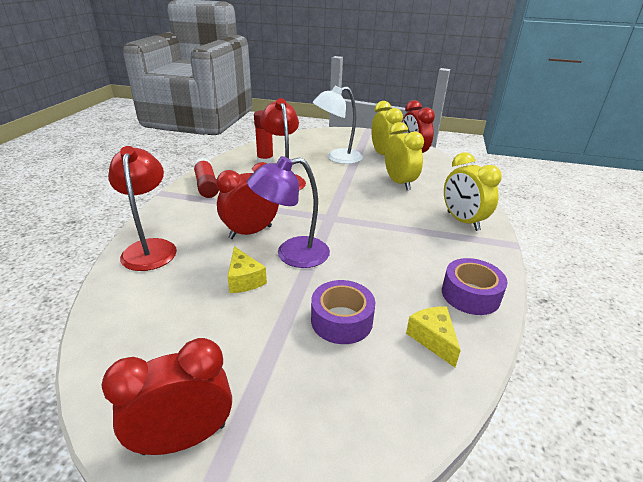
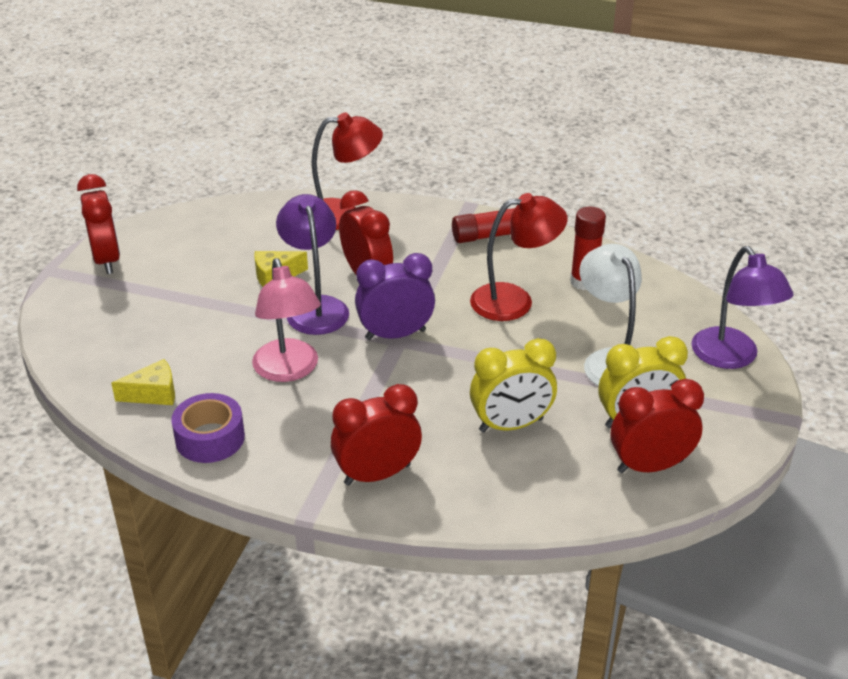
camera: 95 degrees right, 5 degrees up
purple tape [311,280,375,344] -> none
yellow clock [444,152,502,231] -> red clock [331,384,422,486]
none -> pink lamp [252,258,321,382]
none -> purple clock [355,253,435,340]
none -> purple lamp [691,246,793,369]

